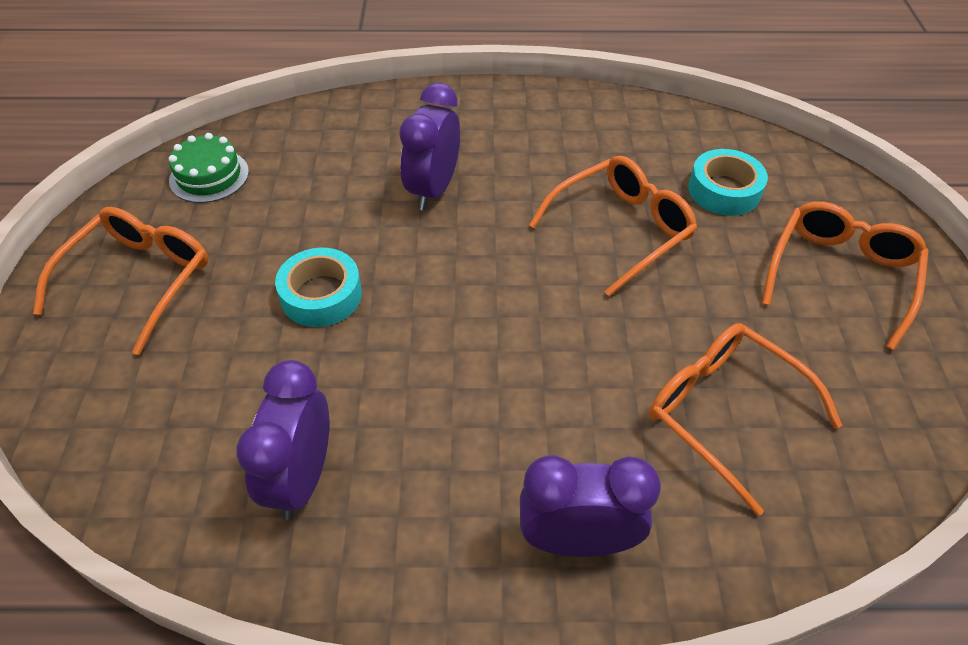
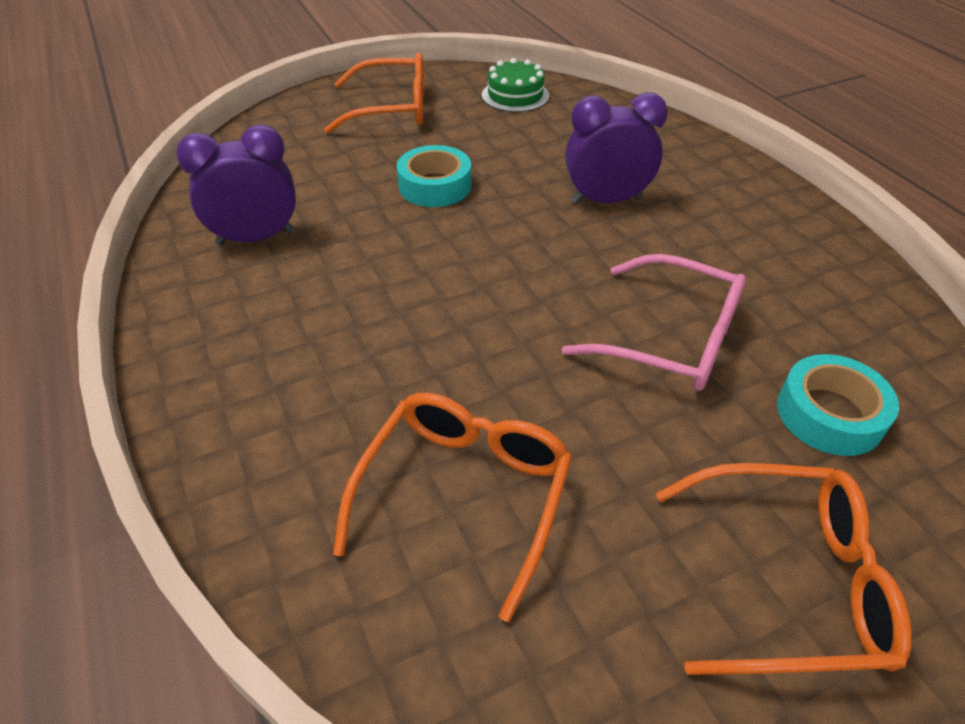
camera: 65 degrees right, 5 degrees down
purple clock [520,455,661,557] -> none
orange glasses [529,156,697,296] -> pink glasses [562,254,746,391]

